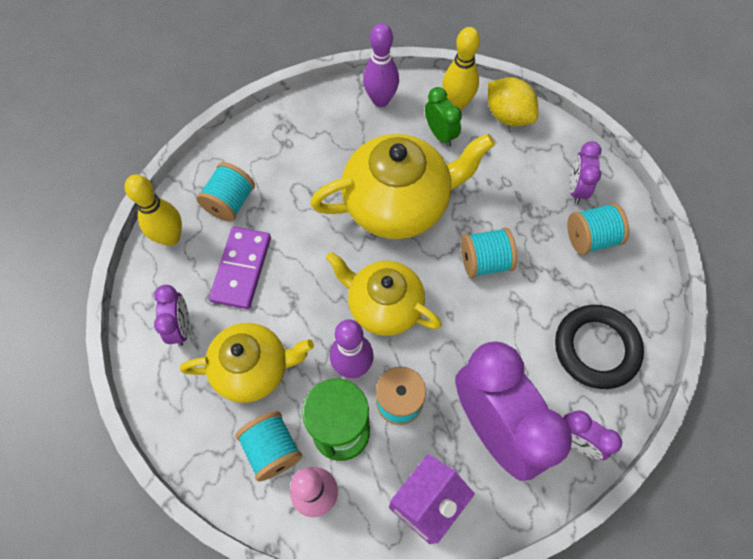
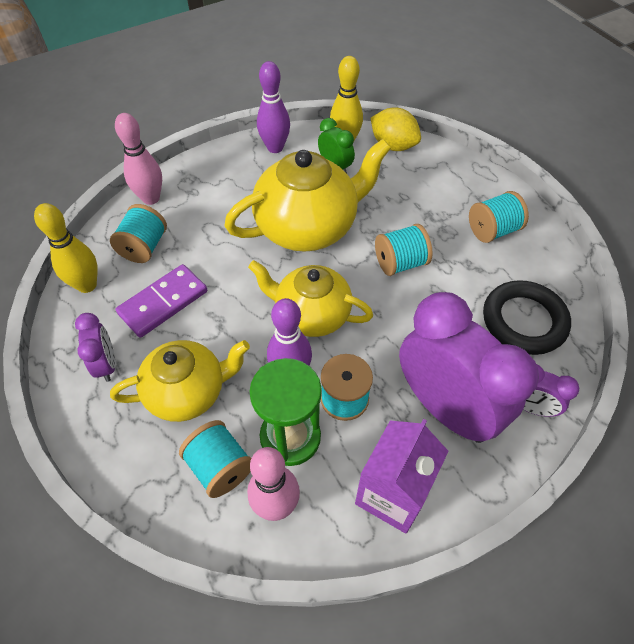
camera: 10 degrees left, 10 degrees down
purple domino [209,227,271,309] -> purple domino turned 45 degrees clockwise [116,264,207,338]
purple clock [569,141,601,204] -> none
none -> pink bowling pin [115,113,162,205]

